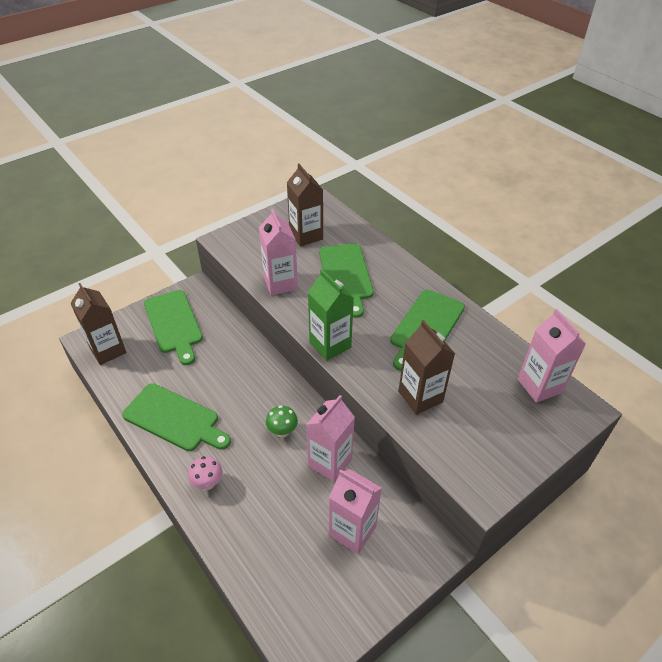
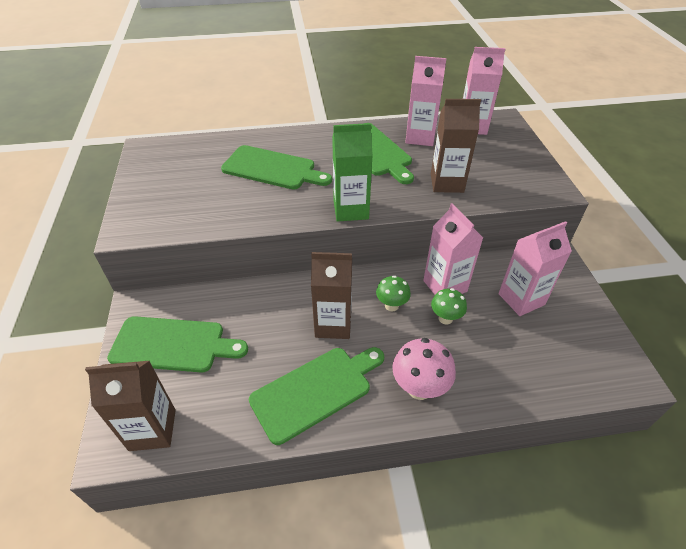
camera: 60 degrees left, 0 degrees up
pink mushroom [188,456,223,490] -> pink mushroom [392,338,456,400], size x1.55
pink carton [259,209,298,296] -> pink carton moved to [405,56,447,146]
brown carton [287,164,323,247] -> brown carton moved to [311,252,352,339]
none -> green mushroom [431,288,467,325]

